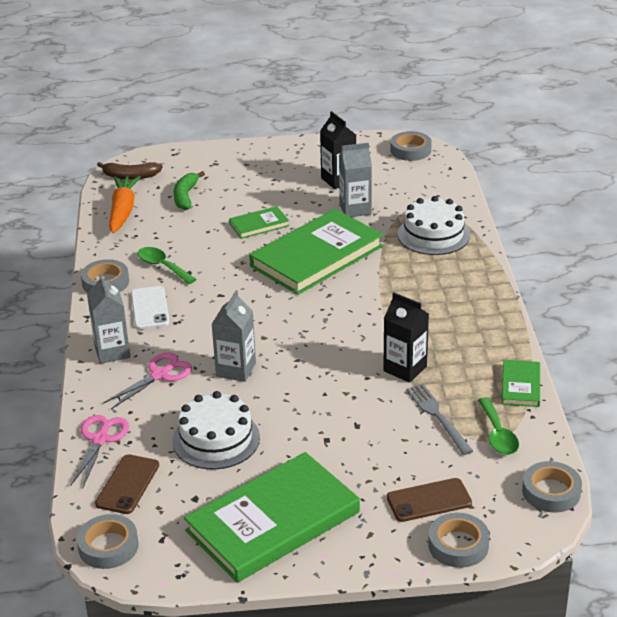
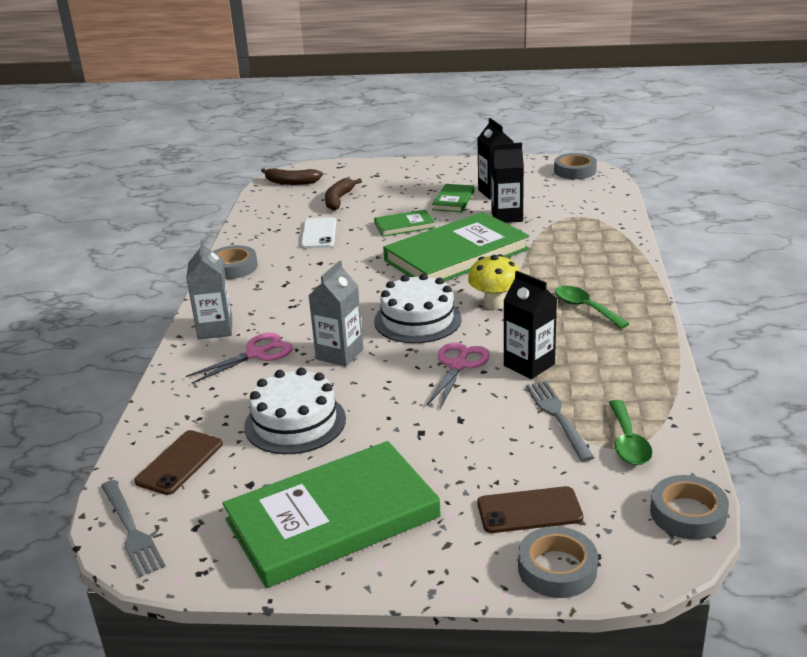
camera: 10 degrees right, 5 degrees down
pink scissors [70,415,129,487] -> pink scissors moved to [427,343,490,409]
grey tape [77,514,139,569] -> grey fork [101,480,166,577]
orange carrot [109,176,141,233] -> none
white phone [131,286,170,329] -> white phone moved to [301,217,336,249]
green spoon [137,247,196,284] -> green spoon moved to [555,286,630,329]
green banana [173,171,205,210] -> brown banana [325,178,362,210]
grey carton [339,143,372,217] -> black carton [491,142,524,223]
white cake [398,196,470,255] -> white cake moved to [374,274,462,343]
green book [502,360,540,407] -> green book moved to [432,184,475,212]
none -> yellow mushroom [468,254,520,310]

